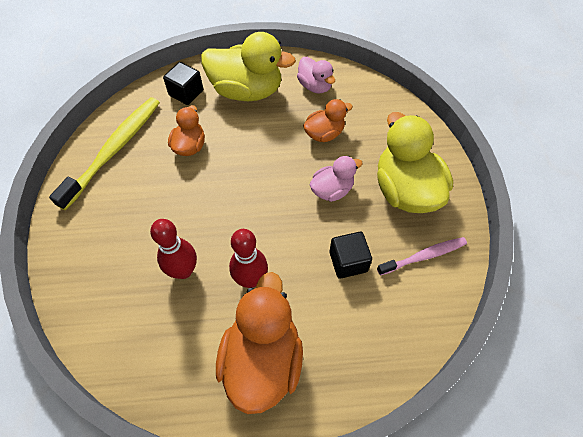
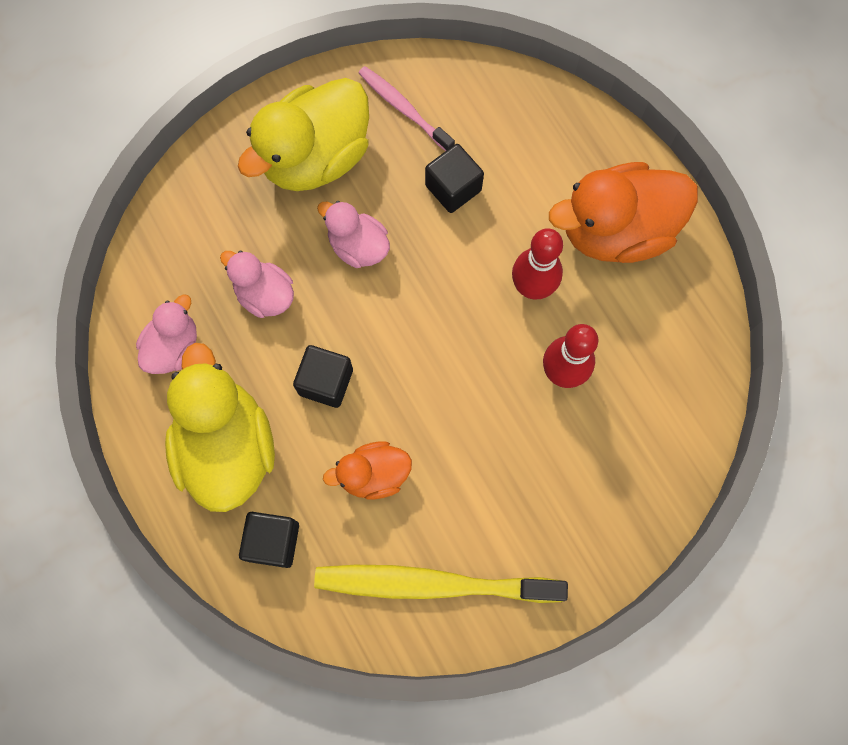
camera: 115 degrees left, 15 degrees up
orange duck [303,99,353,142] -> pink duck [220,251,294,318]
none -> black cube [293,345,353,408]

